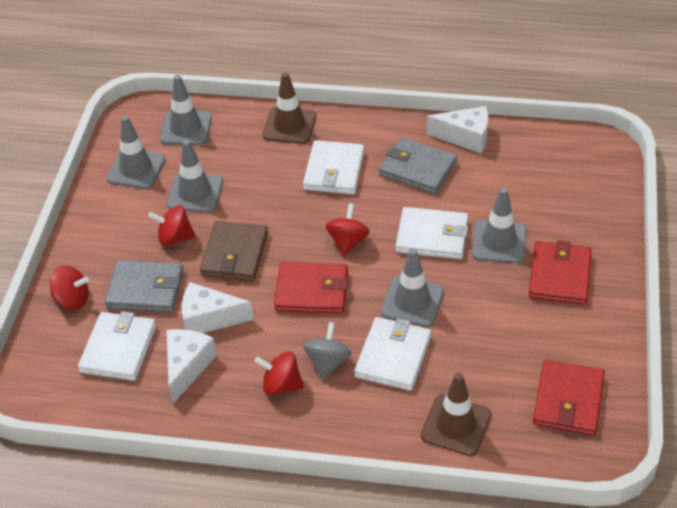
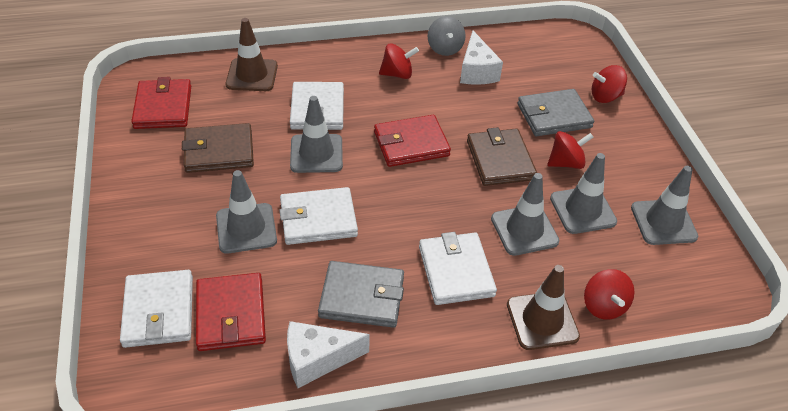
camera: 155 degrees right, 0 degrees up
white wallet [78,311,156,381] -> white wallet moved to [120,270,193,348]
grey traffic cone [160,75,212,145] -> grey traffic cone moved to [491,173,559,256]
white cheese [182,282,253,333] -> none
grey spinning top [303,322,352,380] -> grey spinning top moved to [428,16,466,56]
red spinning top [325,203,370,257] -> red spinning top moved to [584,269,634,320]
red wallet [529,240,592,305] -> red wallet moved to [196,273,266,351]
none -> brown wallet [182,123,254,173]

